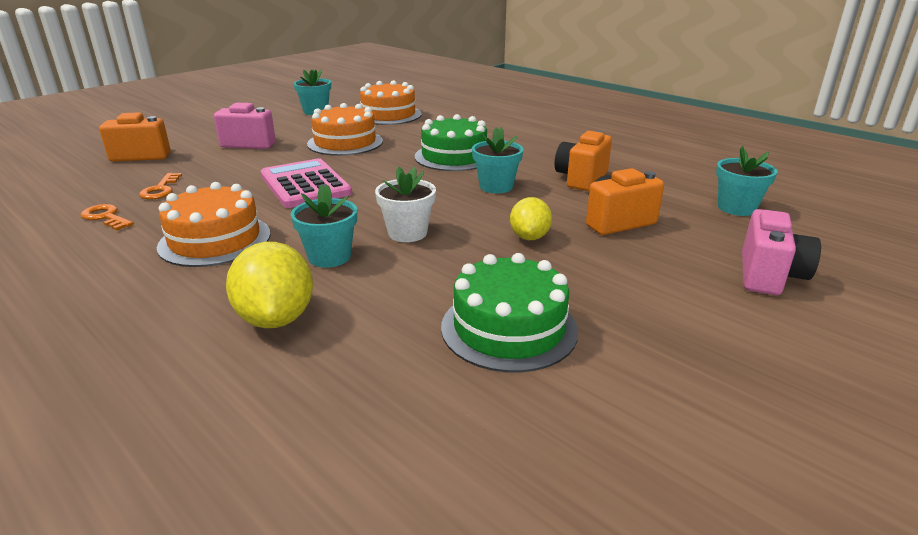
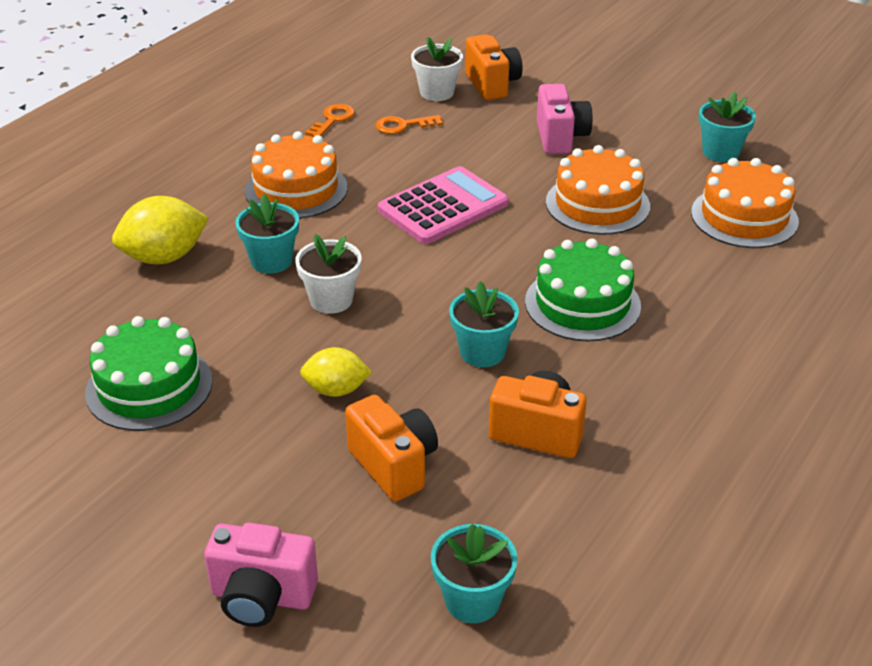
camera: 80 degrees right, 10 degrees up
none -> white flower pot [411,37,463,101]

